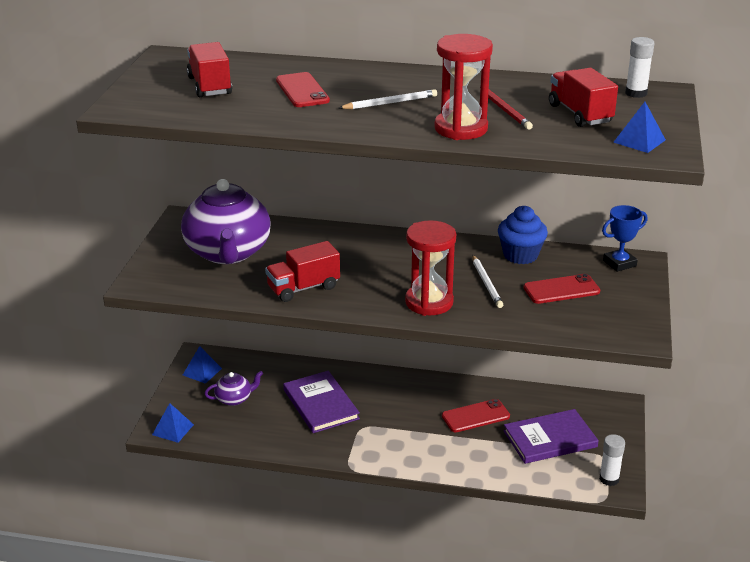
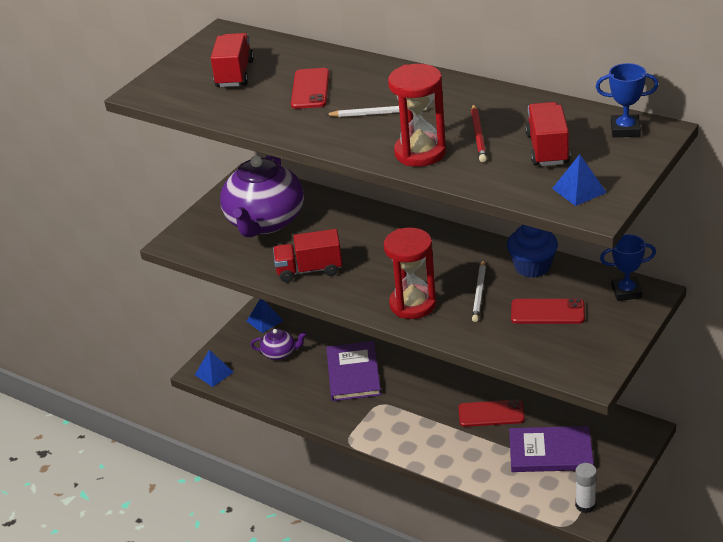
camera: 25 degrees right, 5 degrees up
white glue stick [625,37,654,98] -> blue trophy [596,63,659,137]

